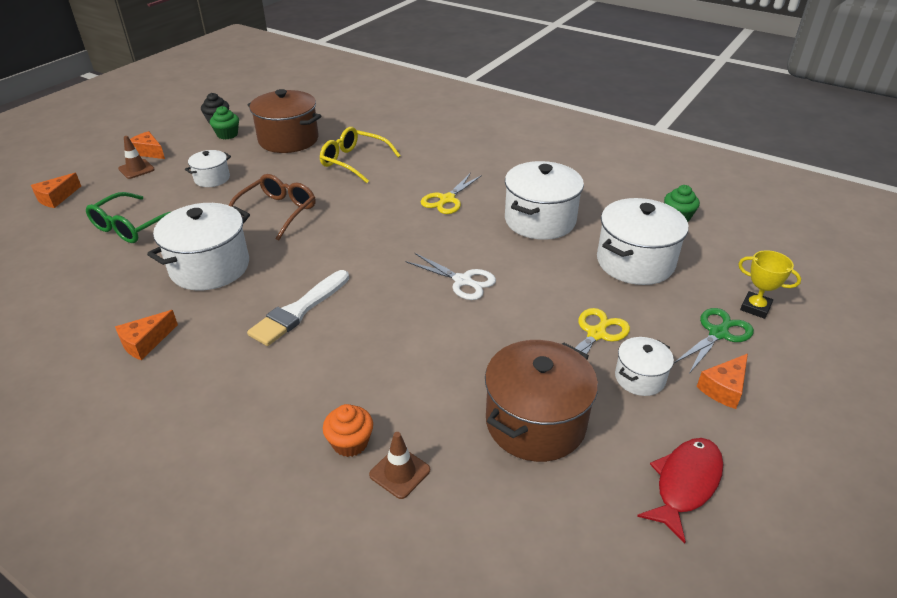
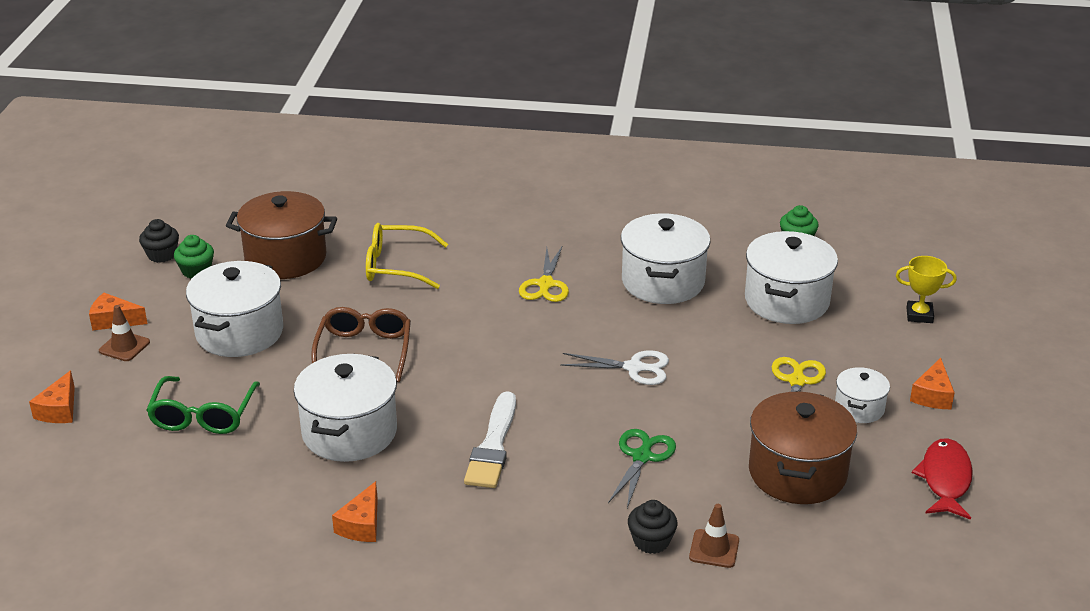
camera: 25 degrees left, 5 degrees down
white pot [185,150,231,187] -> white pot [186,261,283,357], size x1.88
orange cupcake [323,404,373,457] -> black cupcake [628,500,678,554]
green scissors [674,308,754,374] -> green scissors moved to [608,429,676,508]

